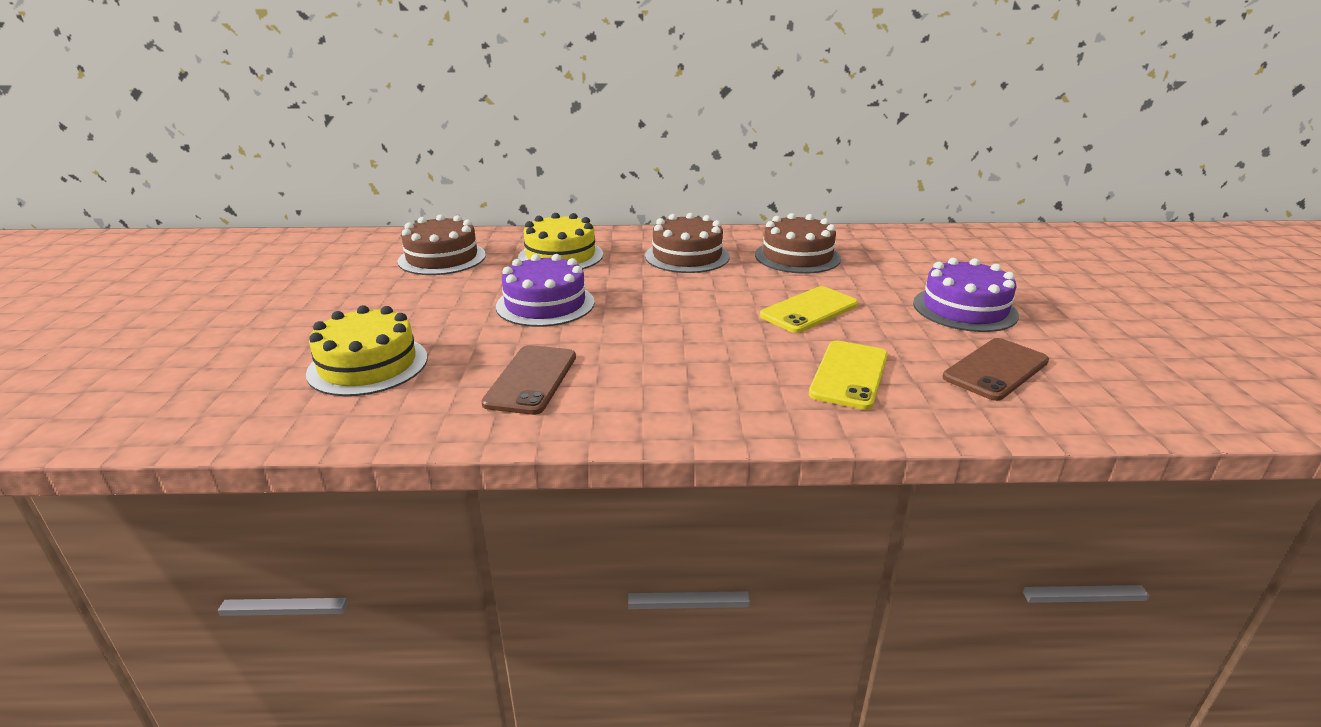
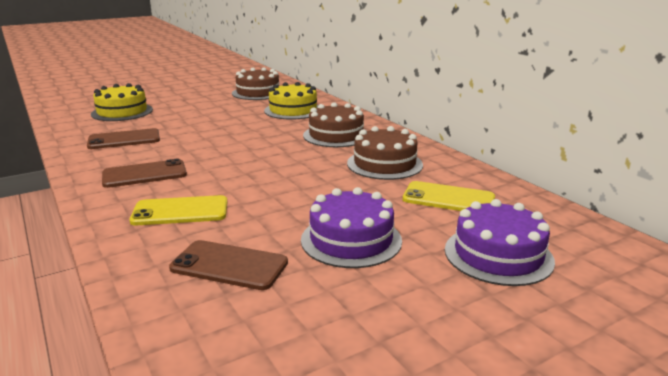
camera: 60 degrees right, 5 degrees down
purple cake [496,254,595,327] -> purple cake moved to [445,199,555,286]
yellow phone [760,286,858,333] -> yellow phone moved to [403,181,495,211]
none -> brown phone [102,159,187,188]

